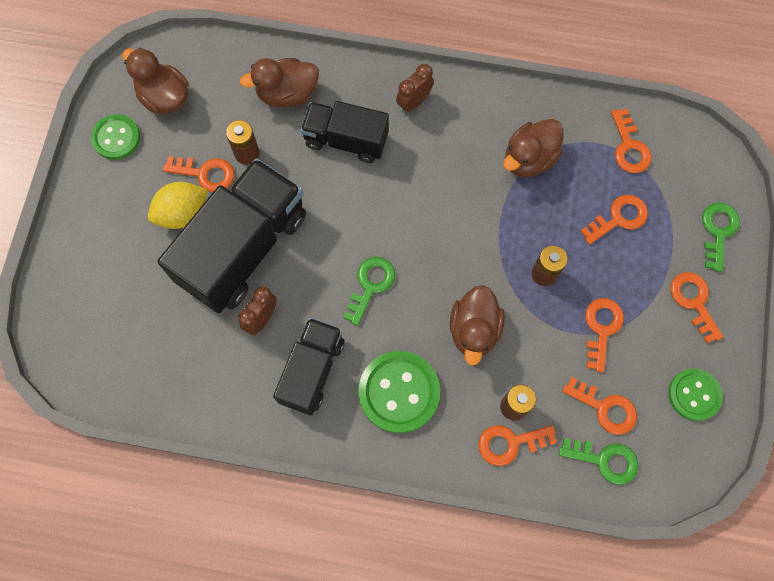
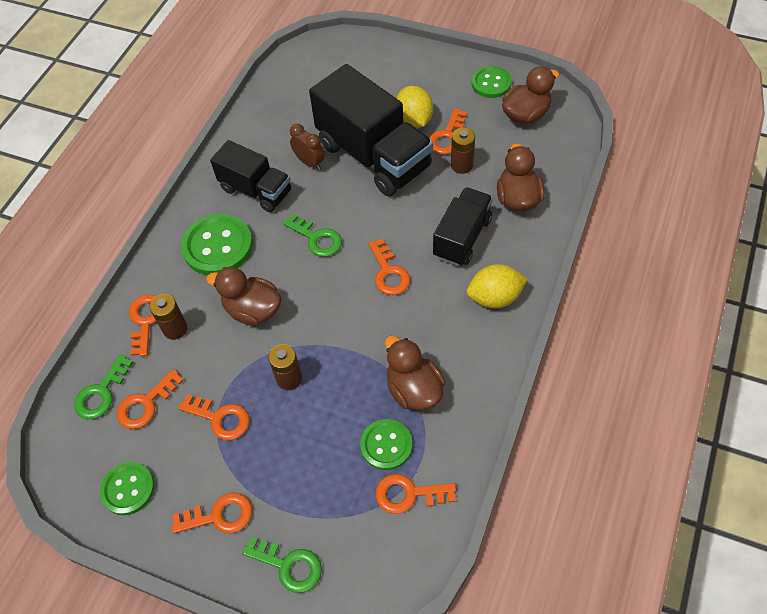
camera: 105 degrees right, 15 degrees down
brown clock [396,64,434,113] -> yellow lemon [467,264,528,308]
orange key [581,195,648,245] -> orange key moved to [369,239,410,295]
none -> green button [360,419,412,470]

